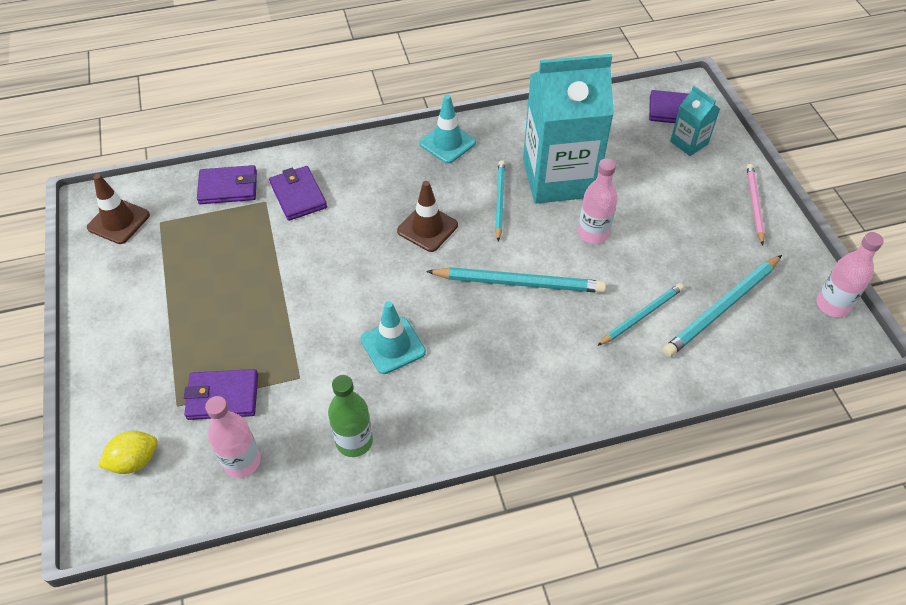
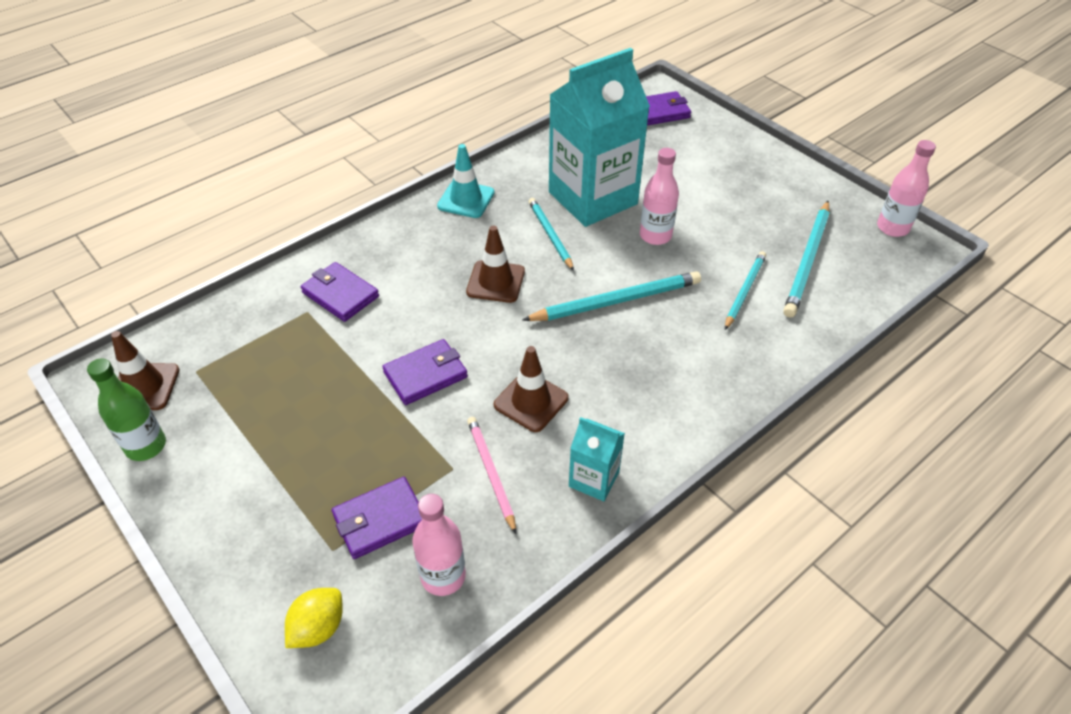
camera: 25 degrees left, 5 degrees down
purple wallet [197,165,257,204] -> purple wallet moved to [382,339,468,405]
green bottle [328,375,373,457] -> green bottle moved to [87,358,166,461]
turquoise traffic cone [360,301,426,374] -> brown traffic cone [494,346,569,432]
turquoise carton [670,86,720,156] -> turquoise carton moved to [569,417,625,501]
pink pencil [747,164,765,245] -> pink pencil moved to [467,417,516,534]

